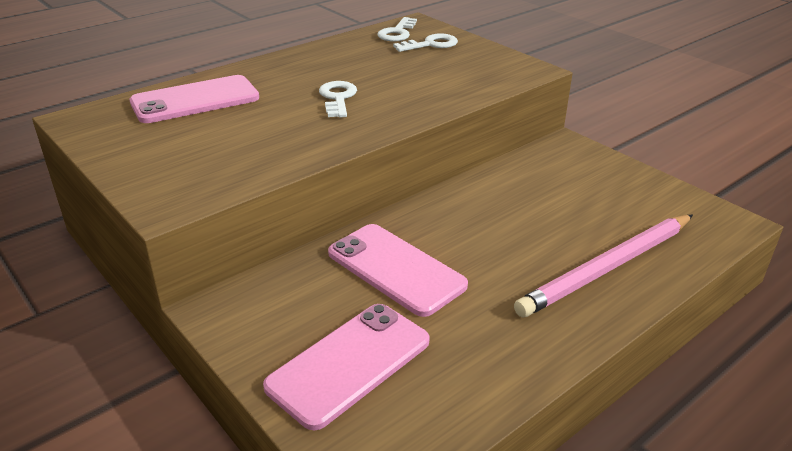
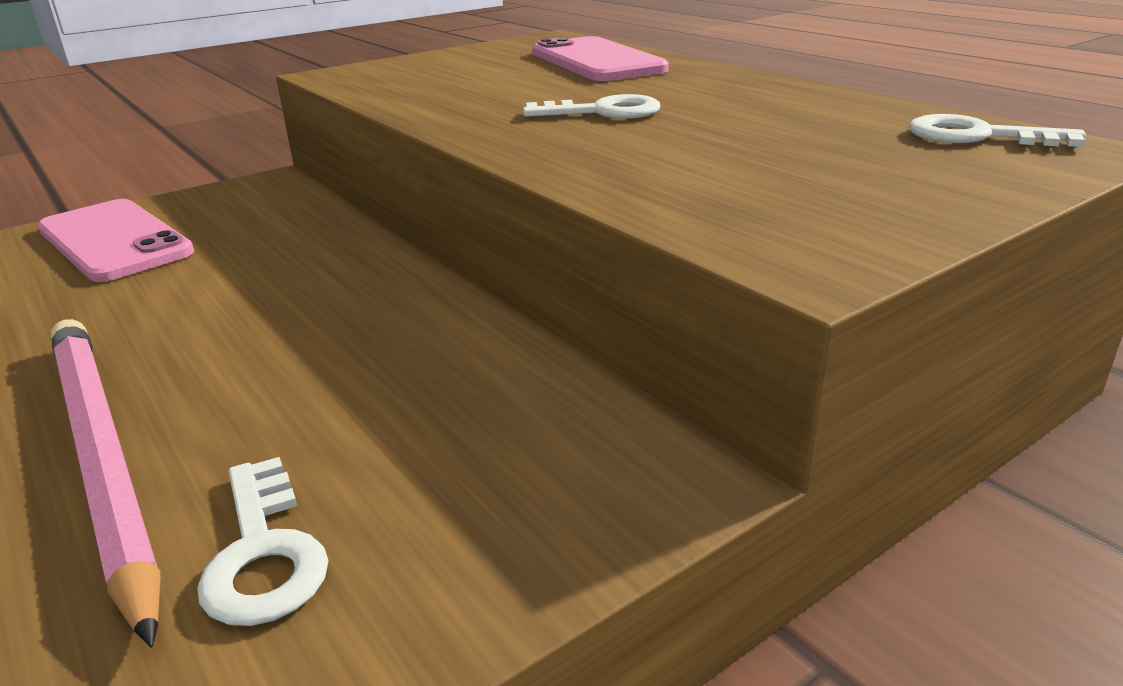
camera: 95 degrees right, 5 degrees down
pink phone [328,224,468,317] -> none
white key [393,33,458,52] -> white key moved to [197,457,329,626]

